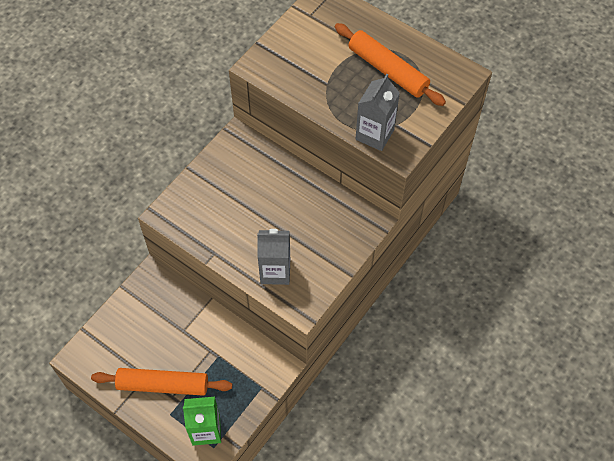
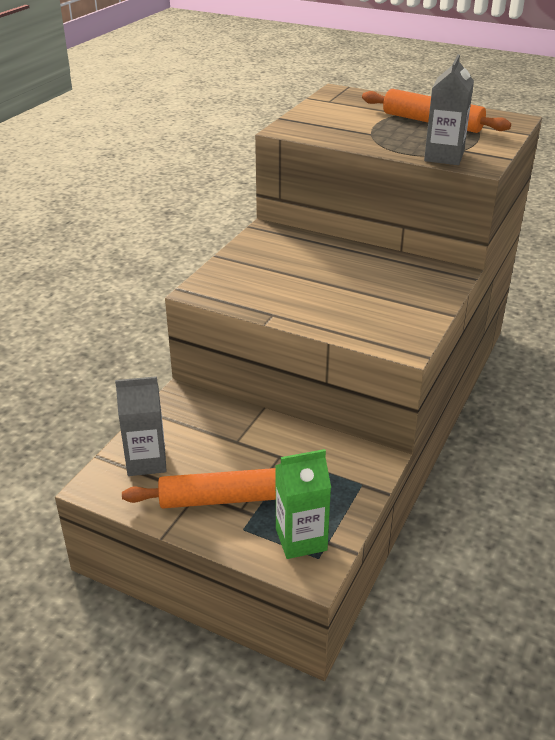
camera: 10 degrees left, 25 degrees down
grey carton [257,229,290,285] -> grey carton moved to [115,376,166,476]

